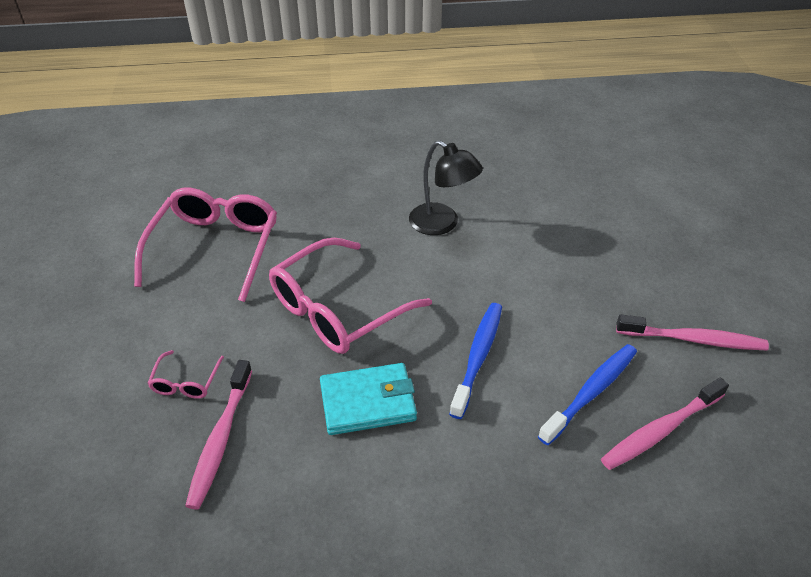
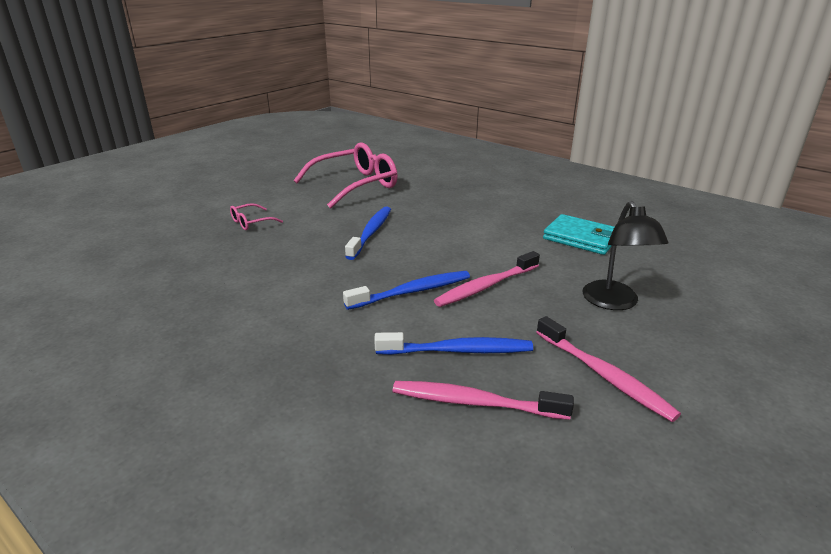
camera: 45 degrees right, 15 degrees down
pink toothbrush [185,360,252,510] -> pink toothbrush moved to [434,251,540,307]
pink glasses [269,238,432,354] -> blue toothbrush [345,207,391,260]
turquoise wallet [320,363,417,435] -> turquoise wallet moved to [543,214,614,255]
black lamp [409,140,483,235] -> black lamp moved to [583,201,668,310]

